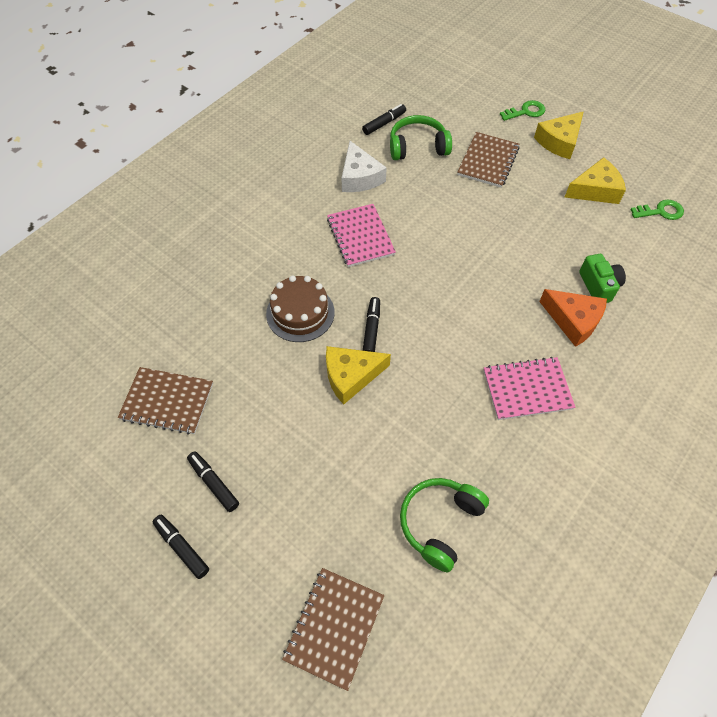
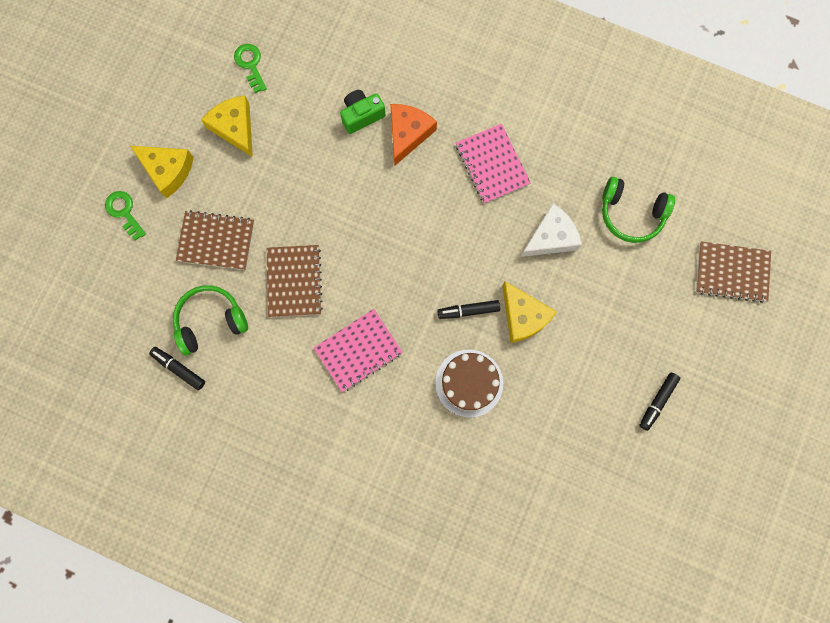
camera: 105 degrees left, 20 degrees up
brown notebook [118,367,213,435] -> brown notebook moved to [267,245,323,317]
black marker [153,515,209,579] -> none
white cheese [342,141,387,192] -> white cheese moved to [521,203,582,257]
green headphones [390,115,452,160] -> green headphones turned 90 degrees clockwise [173,285,248,355]

